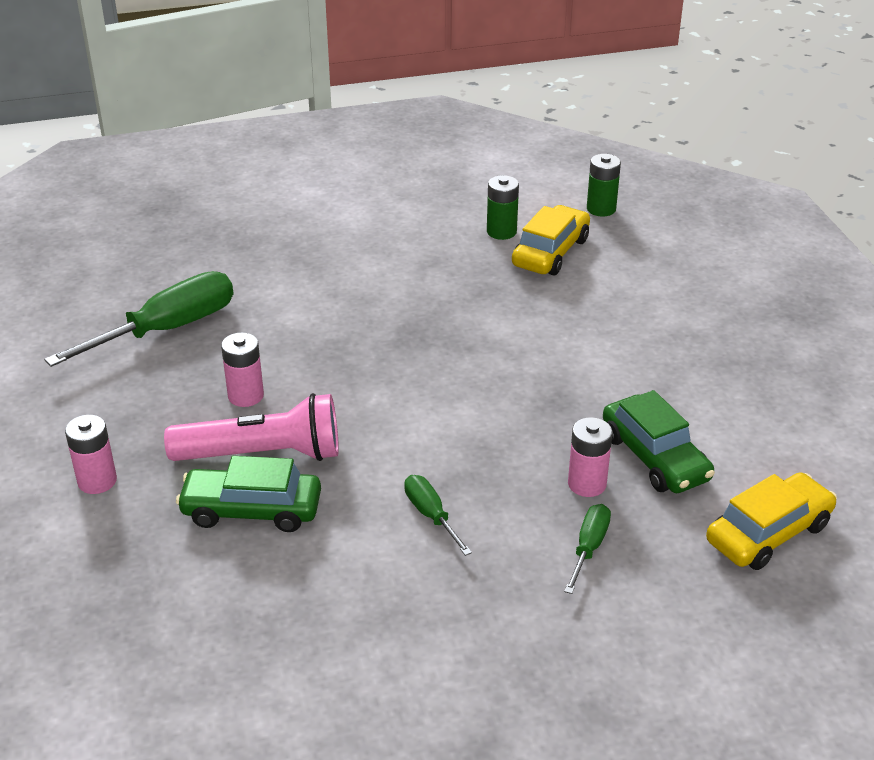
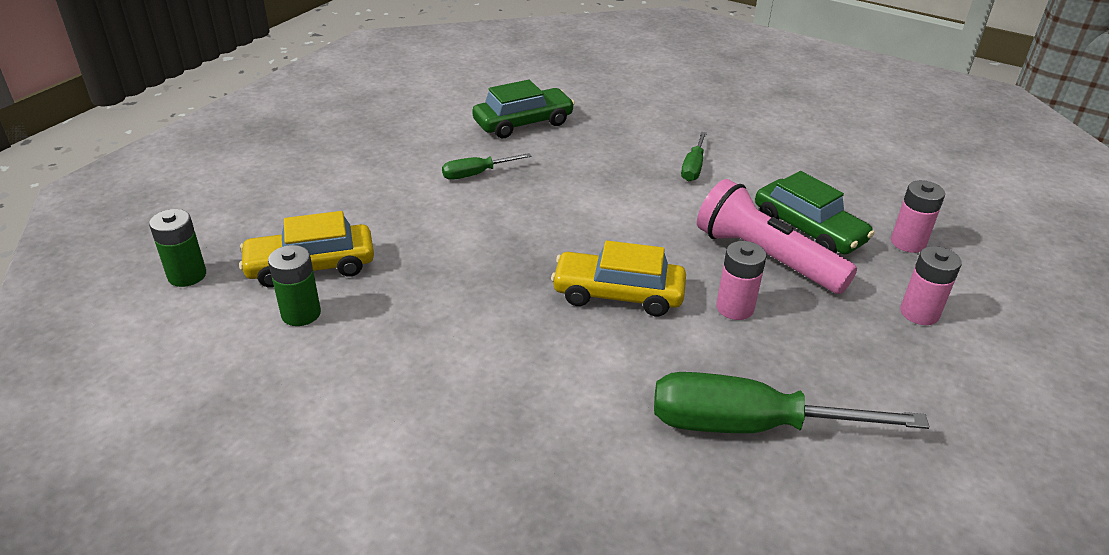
camera: 135 degrees left, 0 degrees up
green screwdriver [564,504,611,594] -> green screwdriver moved to [442,153,532,180]
pink battery [568,417,613,497] -> pink battery moved to [891,180,945,253]
green car [603,390,715,493] -> green car turned 45 degrees clockwise [472,80,575,138]
yellow car [706,472,837,570] -> yellow car moved to [551,241,686,316]

